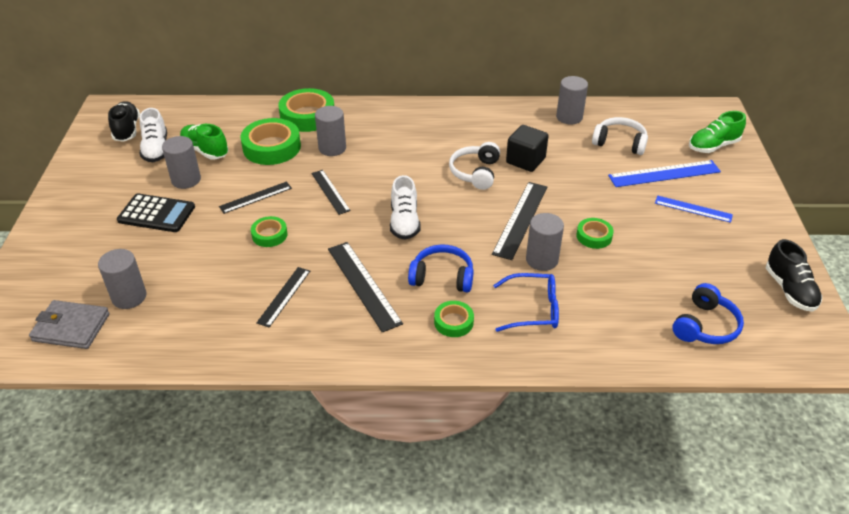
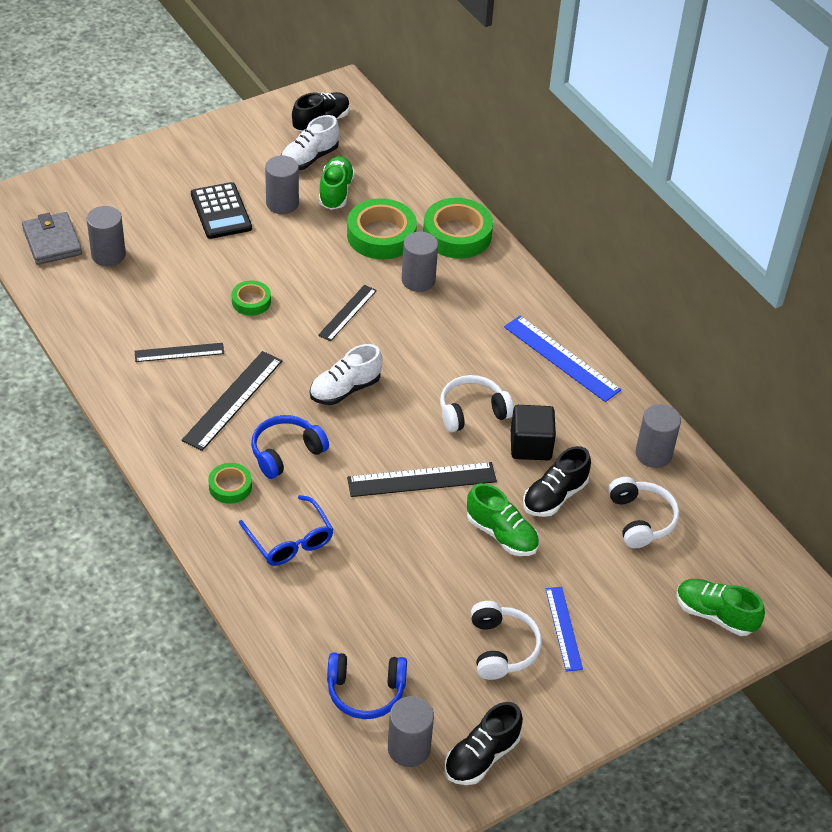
camera: 55 degrees right, 5 degrees up
black ruler [219,182,292,214] -> none
blue headphones [408,245,474,293] -> blue headphones turned 105 degrees counterclockwise [251,415,329,479]
grey cylinder [526,213,564,271] -> grey cylinder moved to [388,696,434,767]
green tape [576,218,614,249] -> none
blue ruler [608,160,721,187] -> blue ruler moved to [504,316,621,402]
none -> green shoe [467,483,539,556]
none -> white headphones [471,601,542,680]
none -> black shoe [523,446,591,517]

